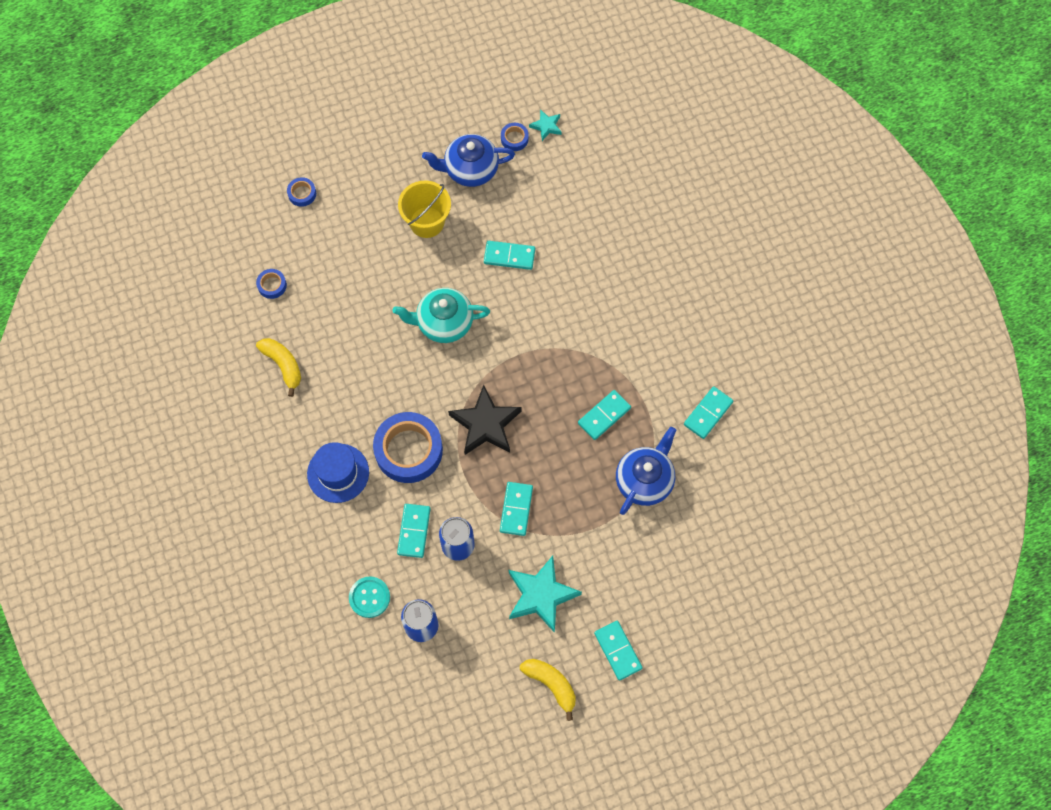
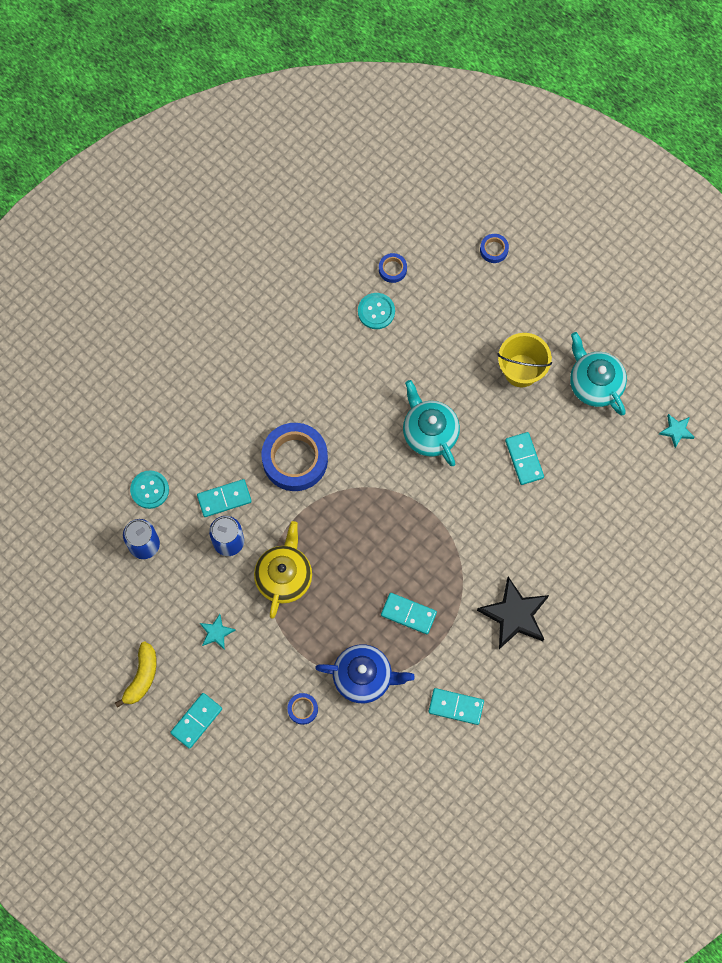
camera: 65 degrees right, 5 degrees up
yellow banana [256,338,301,397] -> none
blue hat [307,442,369,503] -> none
blue teapot [422,134,515,187] -> turquoise teapot [570,332,627,415]
black star [448,385,522,455] -> black star moved to [477,577,549,649]
turquoise domino [500,482,533,536] -> yellow teapot [254,521,312,619]
blue tape [501,123,529,151] -> blue tape moved to [287,693,318,725]
turquoise star [509,556,582,633] -> turquoise star [200,614,235,650], size x0.50
none -> turquoise button [358,293,395,329]

